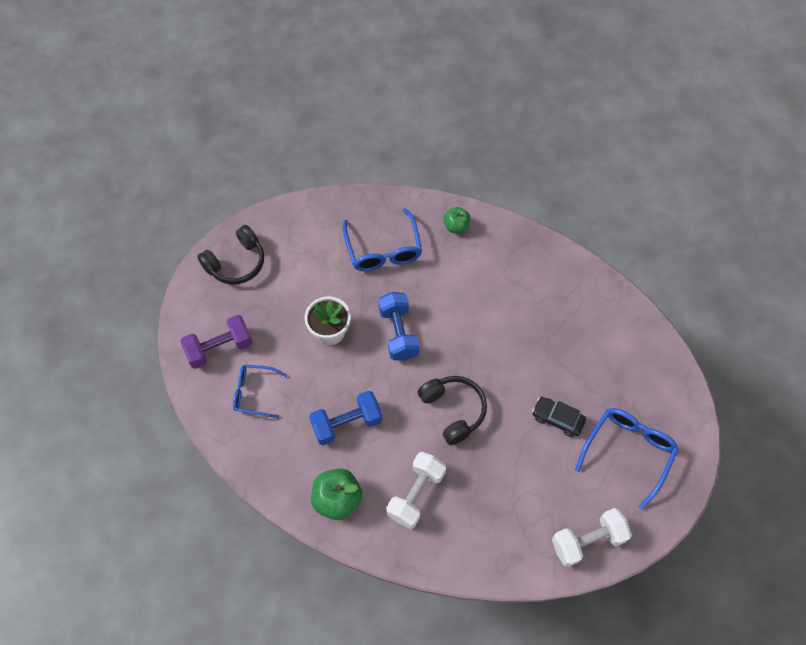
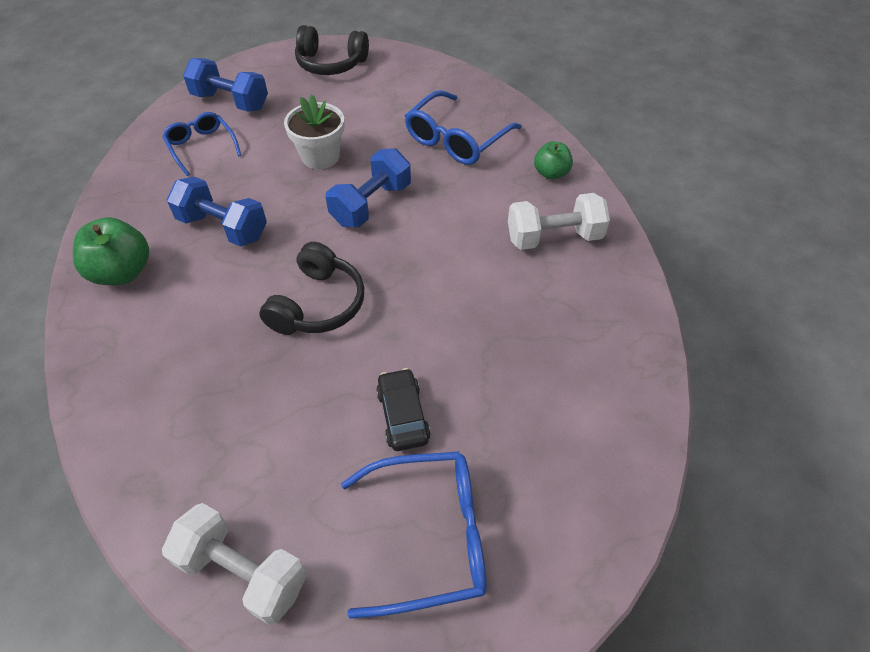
camera: 50 degrees right, 10 degrees down
purple dumbbell [180,315,253,369] -> blue dumbbell [183,58,268,112]
white dumbbell [386,452,446,529] -> white dumbbell moved to [508,193,610,250]

